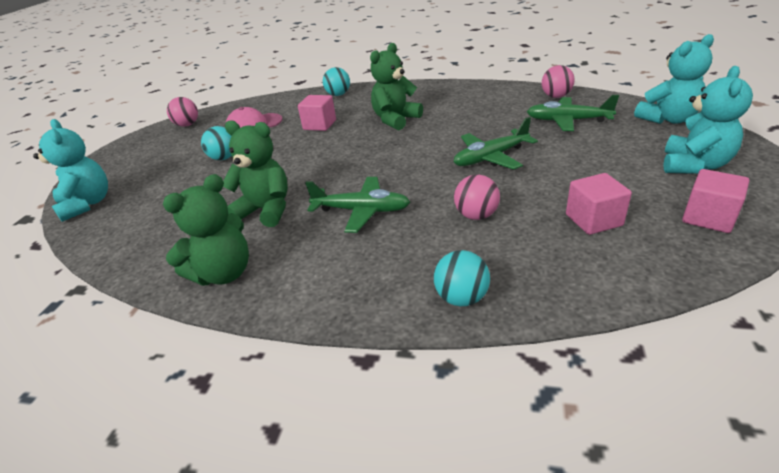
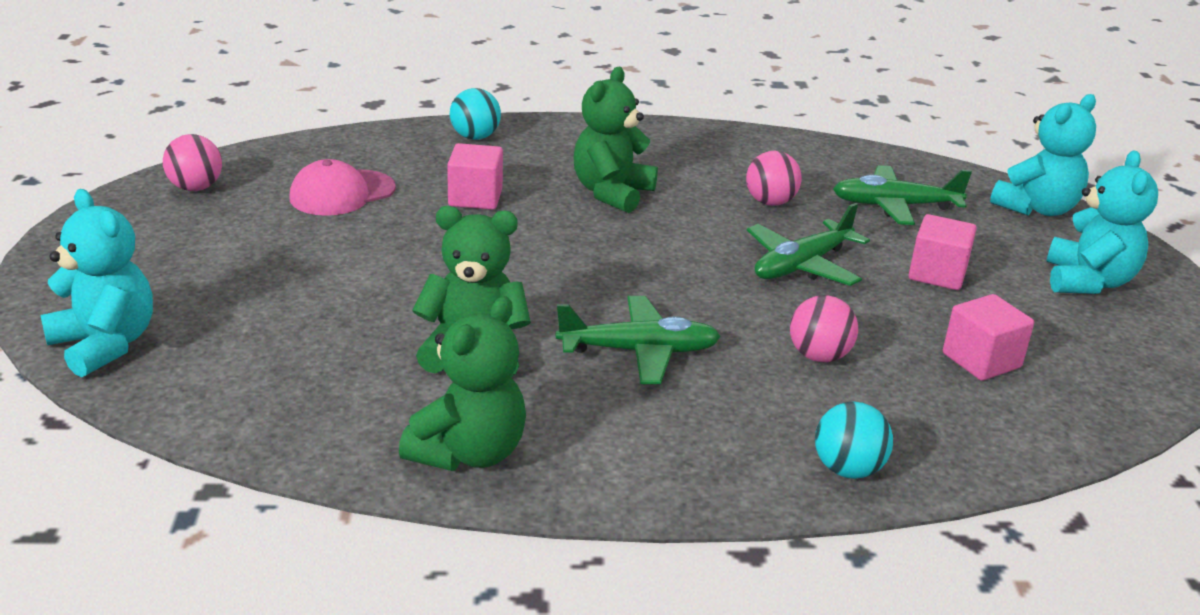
camera: 20 degrees left, 5 degrees down
turquoise ball [201,126,232,160] -> none
pink ball [542,65,575,98] -> pink ball moved to [746,151,802,206]
pink cube [682,169,749,233] -> pink cube moved to [908,214,977,290]

